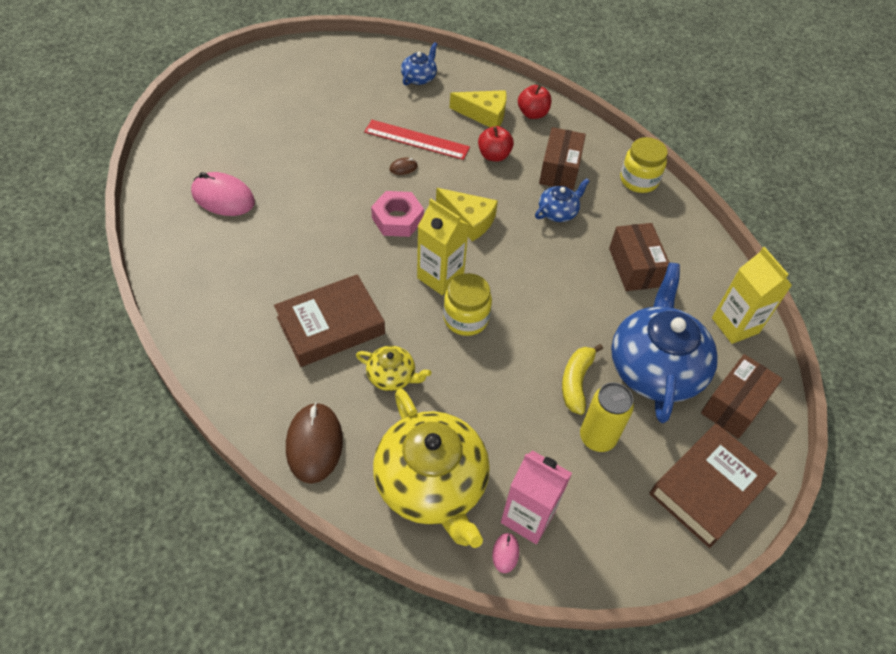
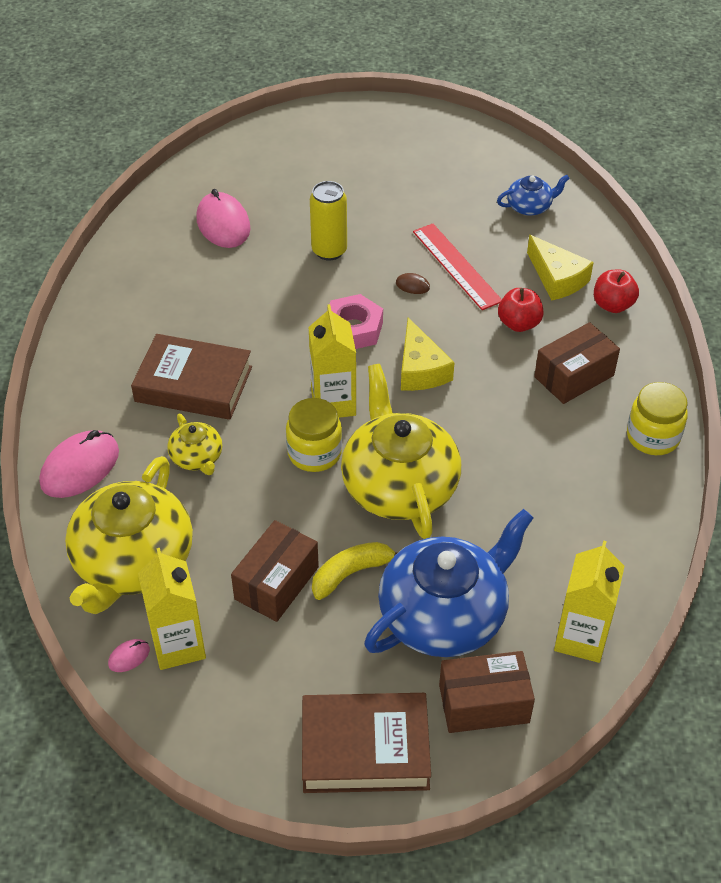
camera: 45 degrees right, 5 degrees down
brown mouse [286,402,343,484] -> pink mouse [40,430,119,498]
pink carton [501,450,572,544] -> yellow carton [138,548,206,670]
blue teapot [535,178,590,222] -> none
yellow can [580,382,634,452] -> yellow can moved to [310,181,347,261]
brown box [609,223,670,291] -> brown box moved to [231,520,319,622]
none -> yellow teapot [341,364,461,539]

